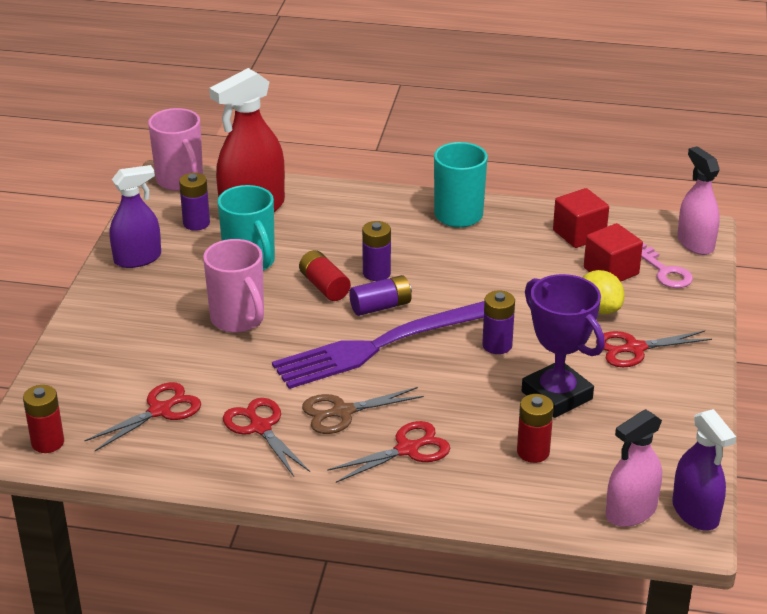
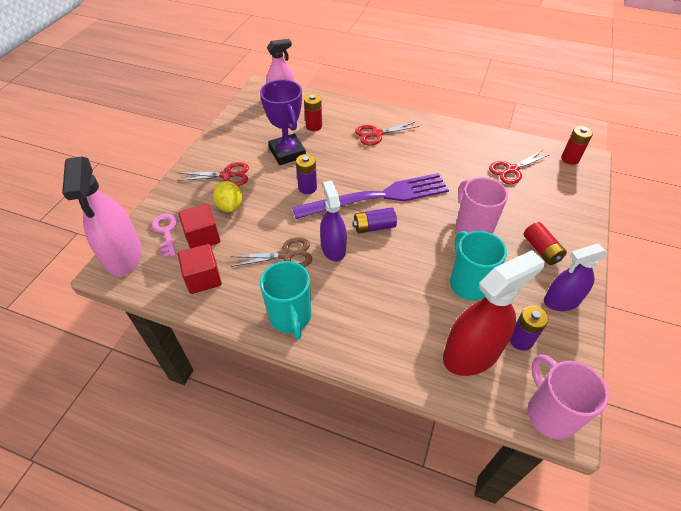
camera: 170 degrees left, 15 degrees up
red scissors [223,398,310,477] -> none
red battery [299,250,351,301] -> red battery moved to [523,222,567,265]
brown scissors [302,387,424,434] -> brown scissors moved to [230,237,312,267]
purple battery [362,221,391,281] -> none
purple spray bottle [673,409,736,531] -> purple spray bottle moved to [320,181,347,262]
pink spray bottle [677,146,720,255] -> pink spray bottle [62,156,142,277], size x1.54

